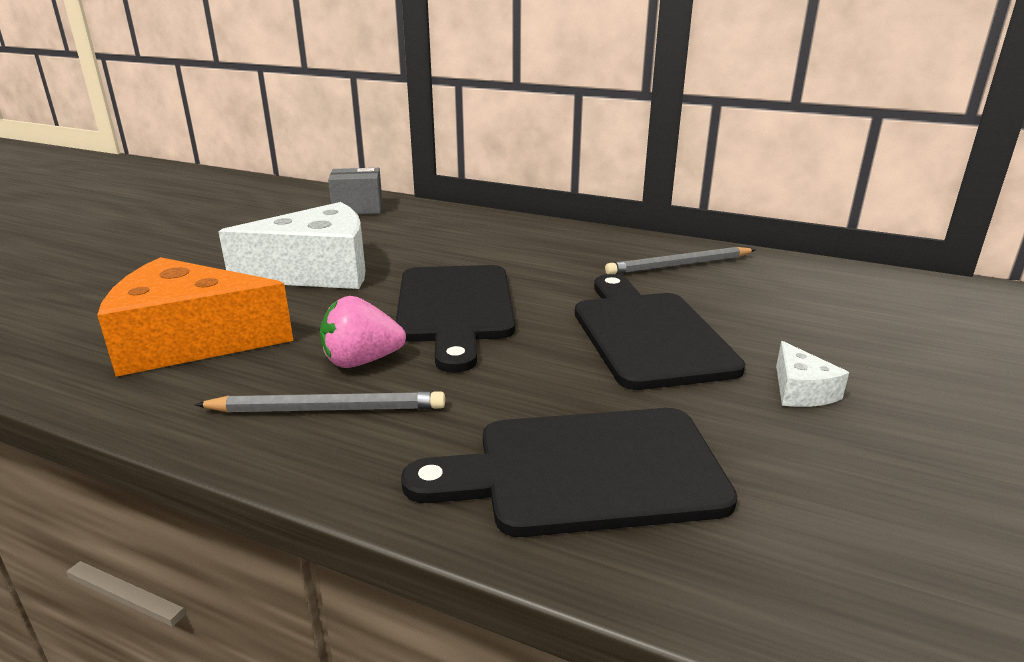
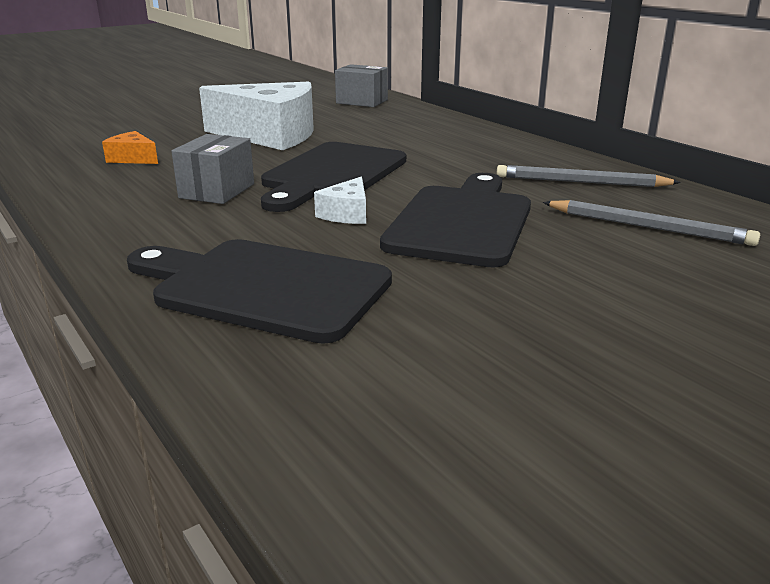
camera: 30 degrees right, 0 degrees up
orange cheese [97,257,293,377] -> orange cheese [102,131,158,164], size x0.43
grey pencil [194,391,445,413] -> grey pencil moved to [543,200,760,246]
pink strawberry [320,296,406,368] -> grey box [171,134,254,204]
white cheese [776,341,849,407] -> white cheese moved to [314,177,366,224]

